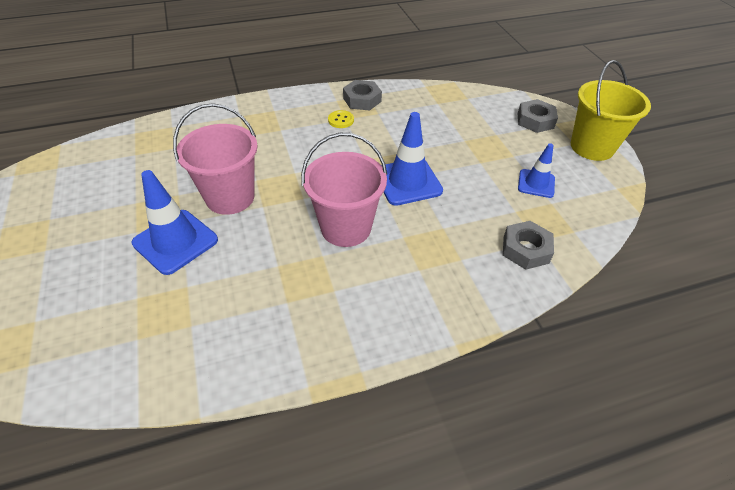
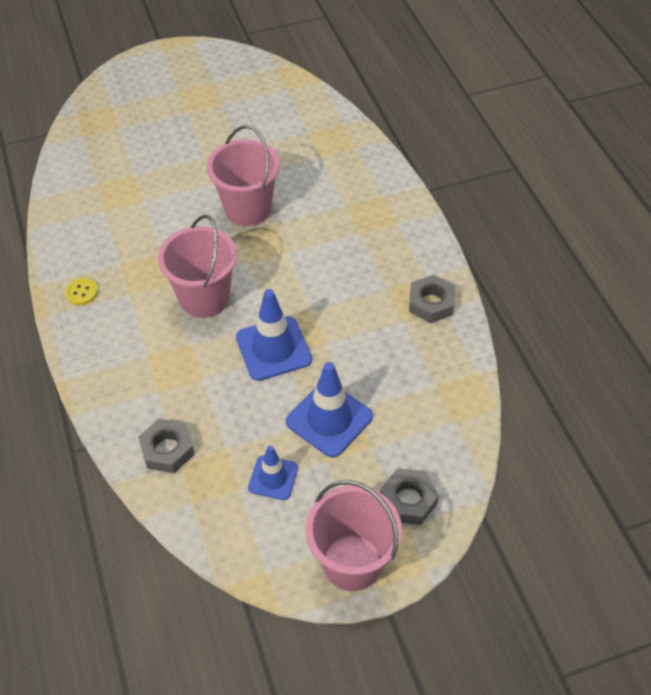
camera: 90 degrees right, 5 degrees up
blue traffic cone [132,170,218,275] -> blue traffic cone moved to [286,362,373,458]
yellow button [328,110,354,128] -> yellow button moved to [65,278,98,305]
yellow bucket [571,60,651,161] -> pink bucket [306,480,402,591]

